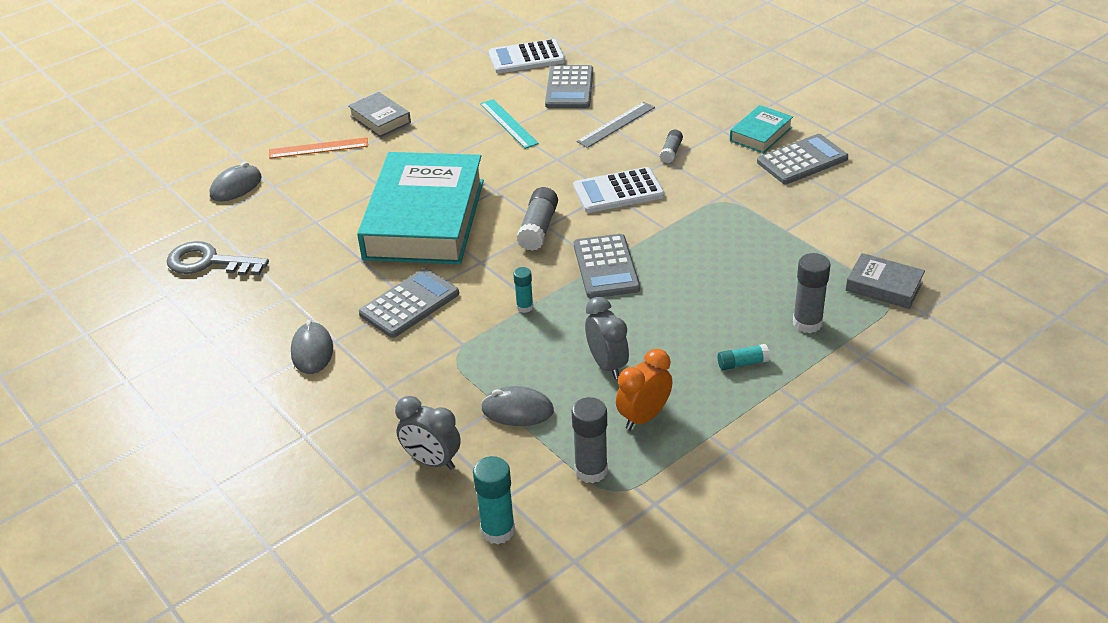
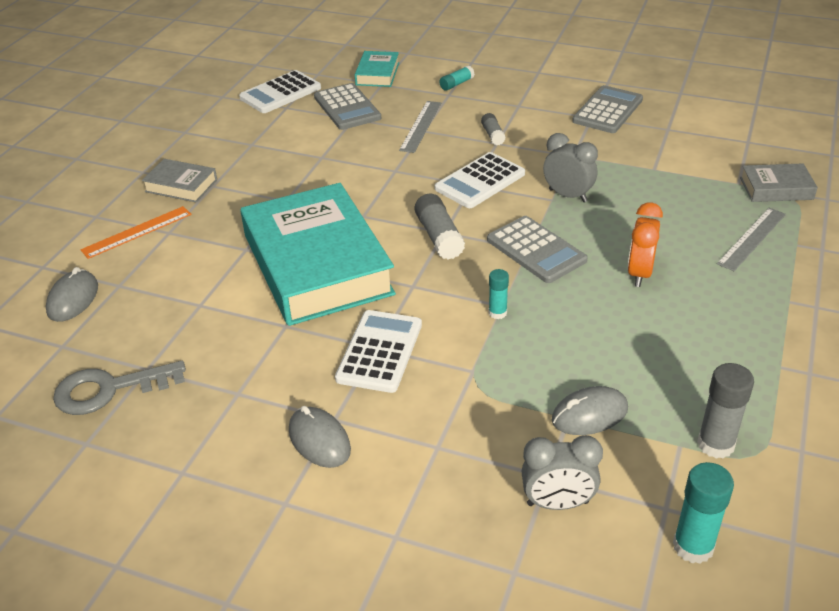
camera: 30 degrees left, 0 degrees up
grey calculator [359,268,459,338] -> white calculator [335,310,422,393]
turquoise ruler [480,99,539,149] -> none
grey clock [585,297,629,379] -> grey clock moved to [543,133,598,202]
orange clock [616,349,673,430] -> orange clock moved to [627,202,663,287]
turquoise glue stick [718,344,770,370] -> turquoise glue stick moved to [439,65,475,91]
turquoise book [730,105,793,153] -> turquoise book moved to [355,51,399,87]
grey glue stick [793,253,831,333] -> grey ruler [717,208,786,271]

